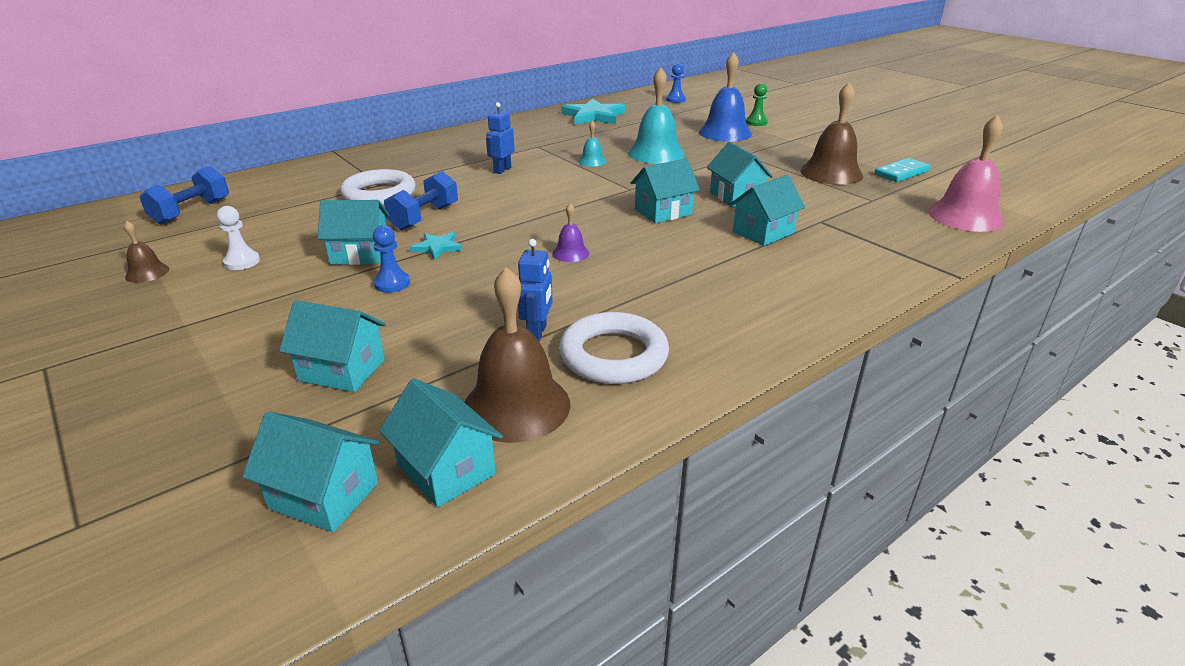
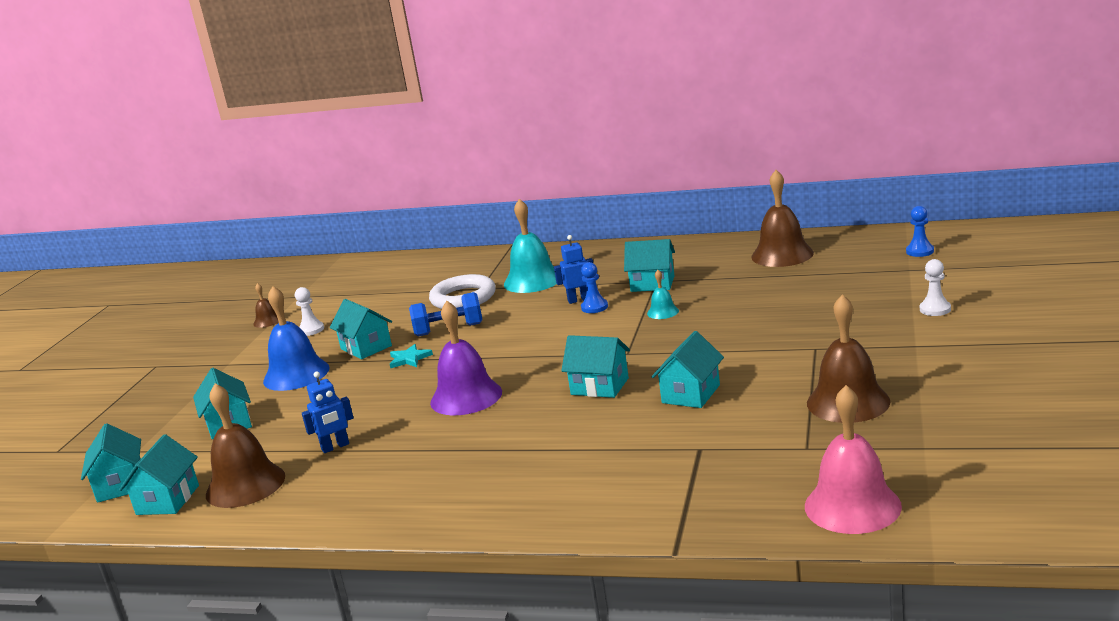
camera: 55 degrees right, 10 degrees down
blue dumbbell [139,166,229,225] -> none
blue pawn [373,225,410,293] -> blue pawn moved to [581,262,608,313]
purple bell [552,203,589,262] -> purple bell [430,301,502,415], size x2.07
white ring [559,312,669,384] -> none
turquoise star [561,98,626,125] -> brown bell [751,170,814,267]
turquoise bell [628,67,685,164] -> turquoise bell moved to [504,199,557,293]
blue bell [699,52,752,142] -> blue bell moved to [263,286,330,391]
turquoise house [729,175,805,246] -> turquoise house moved to [624,239,675,292]
green pawn [746,83,768,126] -> white pawn [920,259,951,316]
turquoise domino [875,158,931,182] -> none

